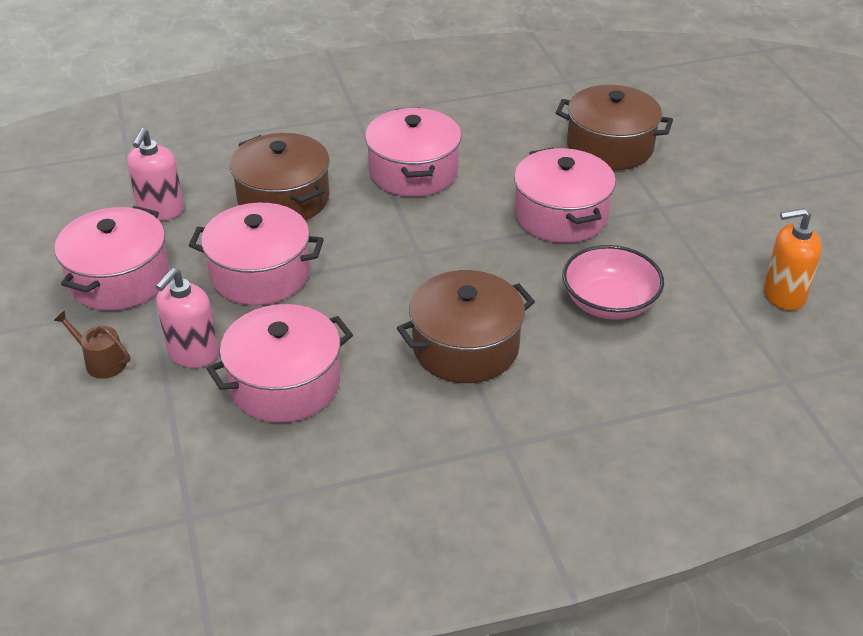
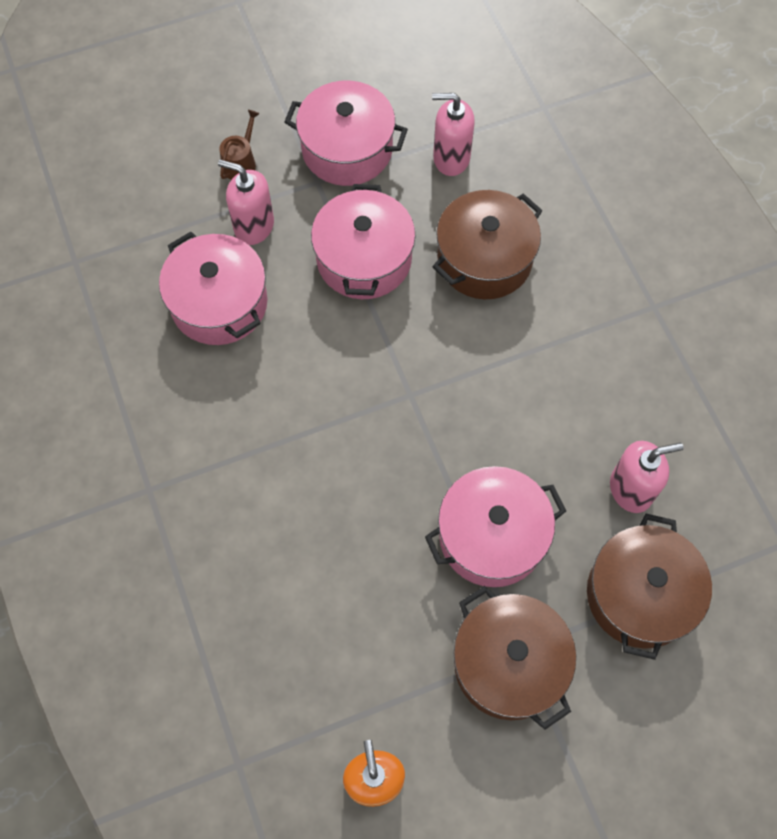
camera: 85 degrees right, 25 degrees up
pink pot [365,108,461,197] -> none
brown pot [397,270,535,383] -> brown pot moved to [454,586,576,730]
pink bowl [562,245,664,320] -> none
none -> pink soap dispenser [610,441,684,513]

